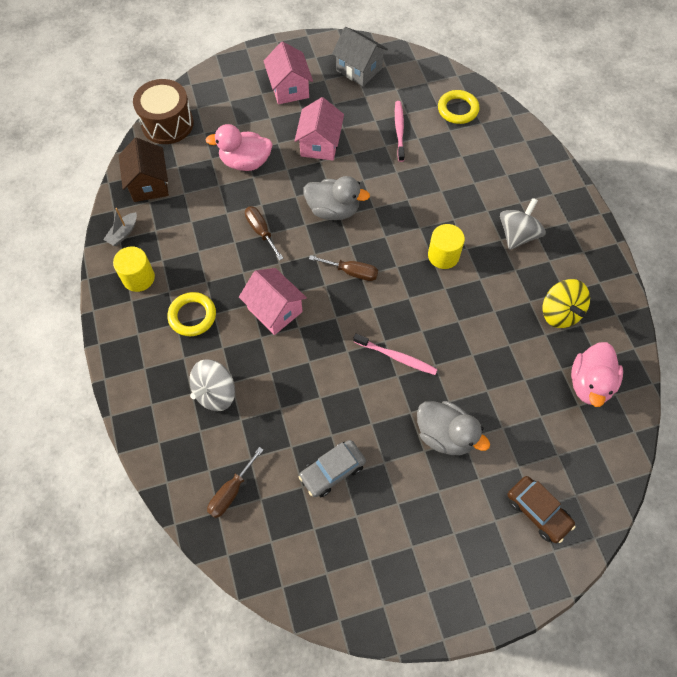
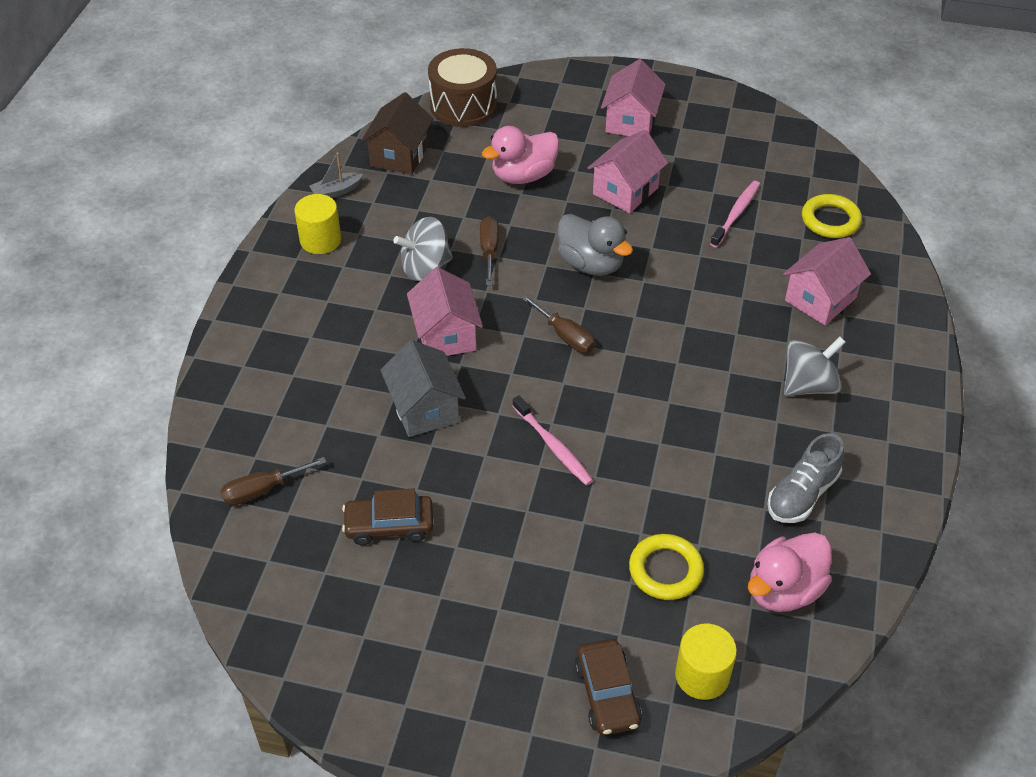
camera: 30 degrees right, 15 degrees down
yellow ring [167,292,216,336] -> yellow ring moved to [629,534,704,600]
grey spinning top [189,359,235,411] -> grey spinning top moved to [393,217,453,281]
pink duck [205,124,273,171] -> pink duck turned 60 degrees counterclockwise [482,126,559,184]
grey car [299,440,366,497] -> brown car [342,488,433,545]
grey house [332,27,388,86] -> grey house moved to [380,340,466,437]
grey duck [417,401,490,455] -> none
yellow cylinder [428,224,465,269] -> yellow cylinder moved to [675,623,737,700]
yellow spinning top [543,279,590,328] -> grey shoe [767,433,844,523]
none -> pink house [783,237,871,325]

